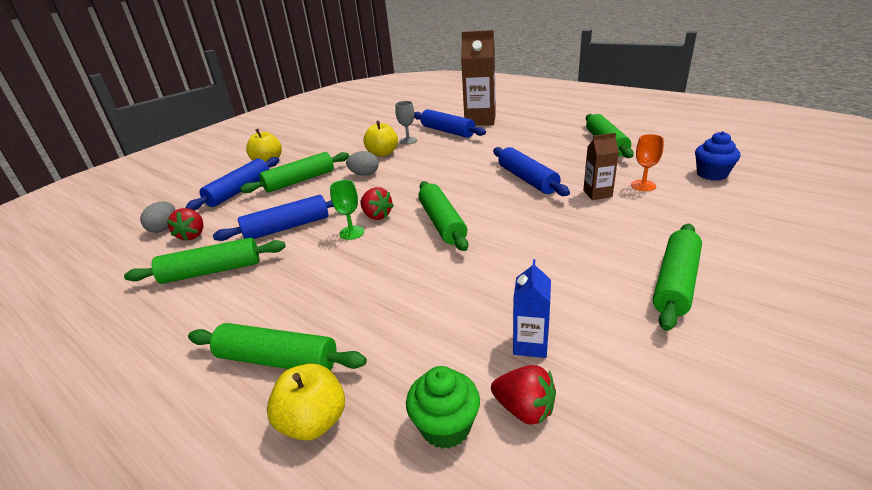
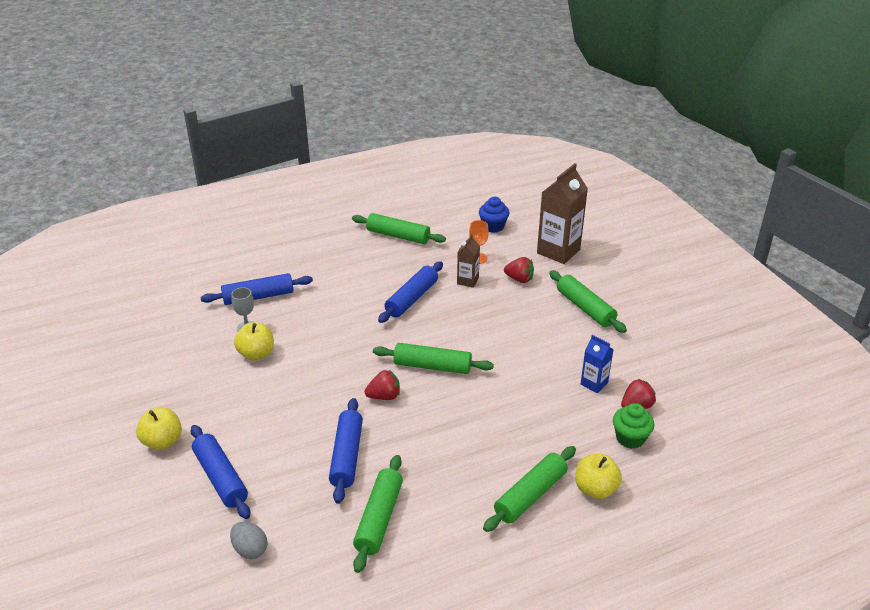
camera: 65 degrees left, 5 degrees up
red strawberry [167,208,203,241] -> red strawberry moved to [504,257,534,283]
green rolling pin [240,152,349,193] -> none
green goblet [330,180,364,240] -> none
grey egg [346,151,379,176] -> none
brown carton [461,30,496,126] -> brown carton moved to [537,163,588,264]
blue rolling pin [493,147,570,196] -> blue rolling pin turned 60 degrees counterclockwise [378,261,443,323]

